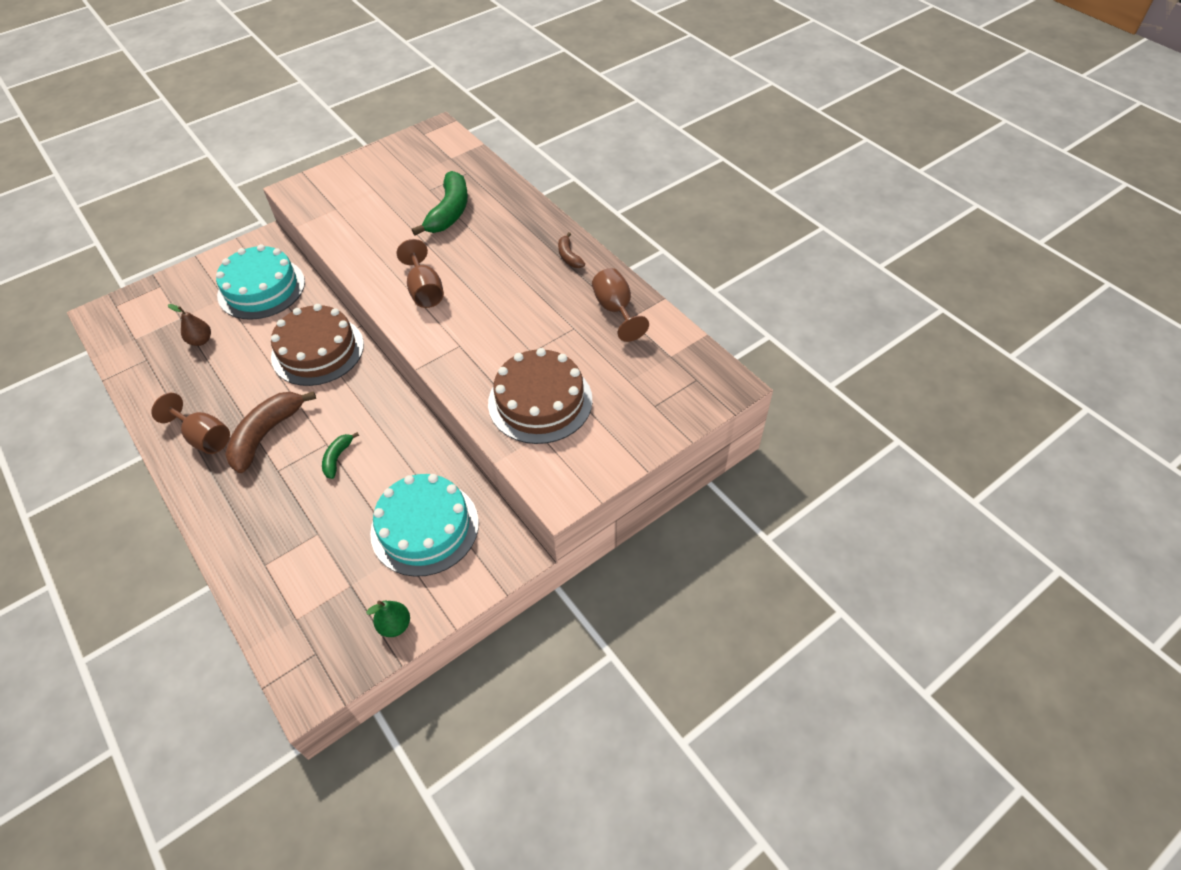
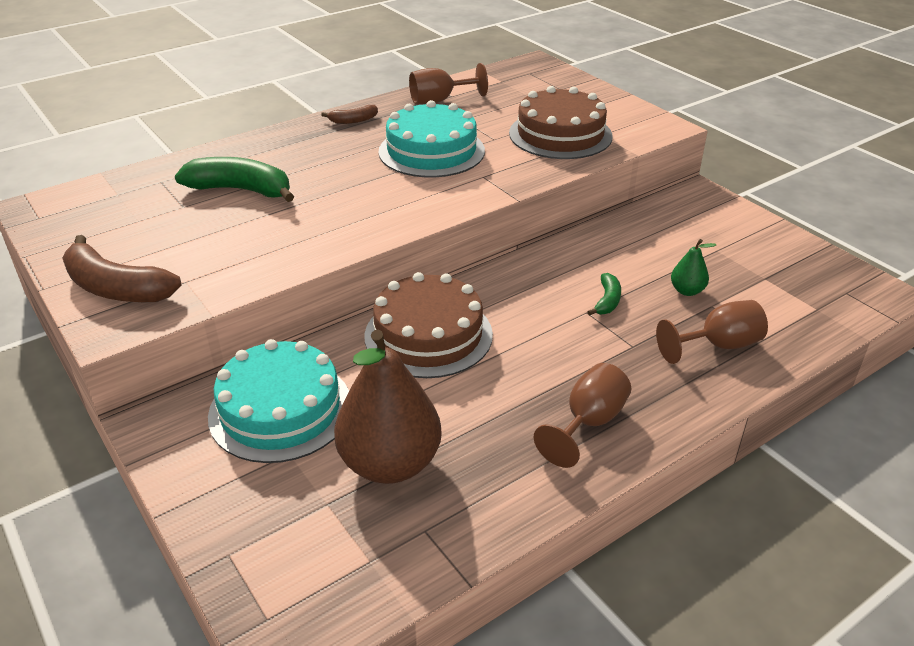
camera: 90 degrees left, 15 degrees down
brown pear [168,304,211,346] -> brown pear [334,330,442,484], size x2.24
brown banana [225,391,316,473] -> brown banana moved to [62,235,182,303]
green banana [322,432,359,479] -> green banana turned 90 degrees counterclockwise [588,273,621,316]
green pear [366,601,410,637] -> green pear moved to [671,239,716,296]
turquoise cake [370,474,479,577] -> turquoise cake moved to [378,100,485,177]
brown goblet [397,239,444,308] -> brown goblet moved to [656,300,768,364]

